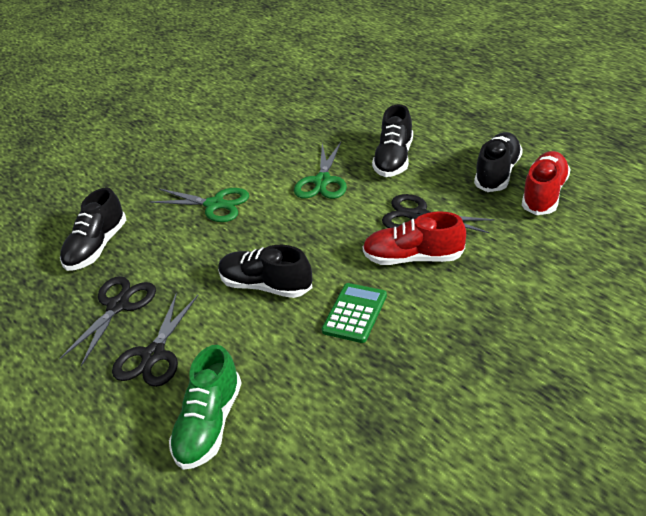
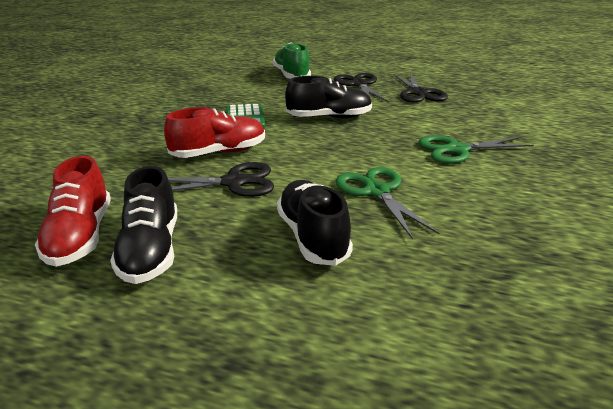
camera: 145 degrees right, 10 degrees down
black shoe [60,188,126,271] -> none

